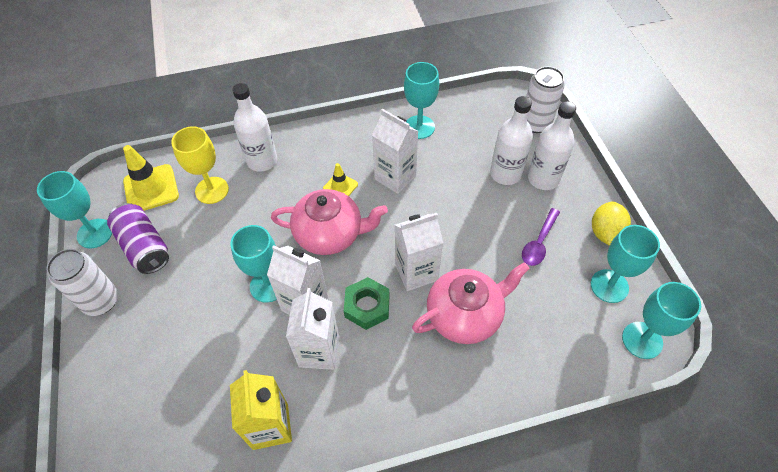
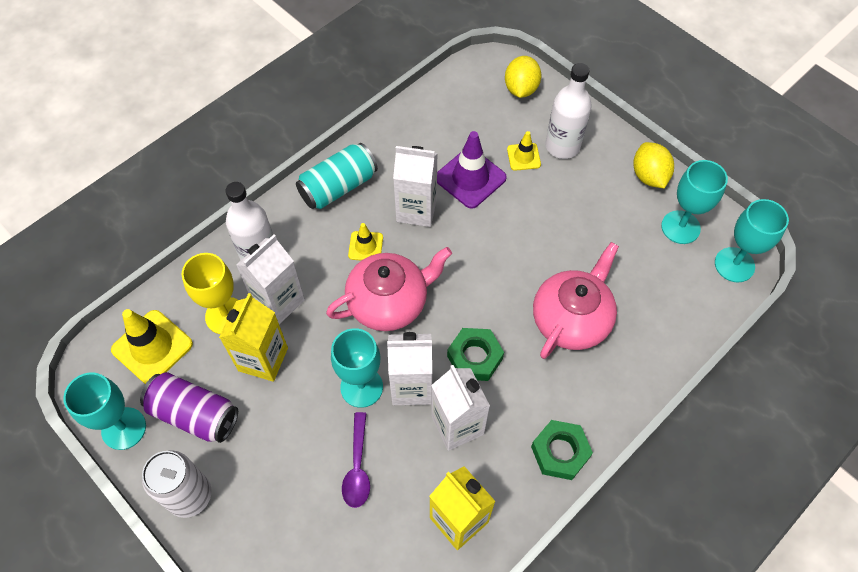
camera: 30 degrees left, 5 degrees up
white carton [395,213,443,291] -> white carton moved to [236,235,305,325]
turquoise goblet [404,62,439,139] -> none
white bottle [490,96,533,185] -> yellow traffic cone [507,131,541,171]
purple spoon [522,208,560,266] -> purple spoon moved to [342,412,370,508]
white can [526,66,565,133] -> yellow lemon [505,56,541,98]
none -> yellow carton [219,293,288,382]
none -> turquoise can [296,143,378,209]
none -> purple traffic cone [437,131,507,209]
none -> green nut [531,420,593,480]

